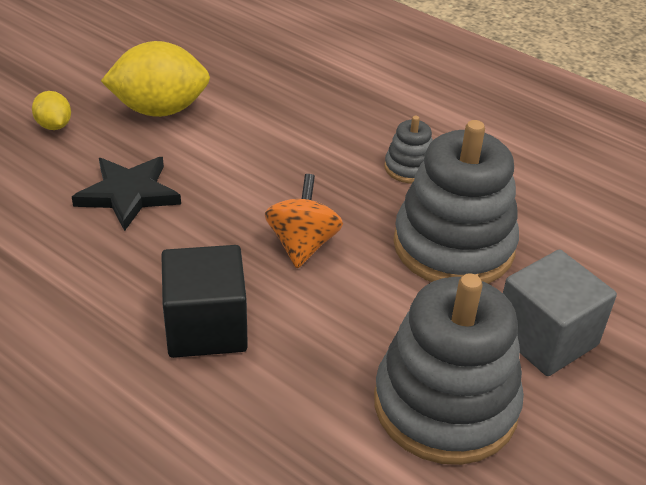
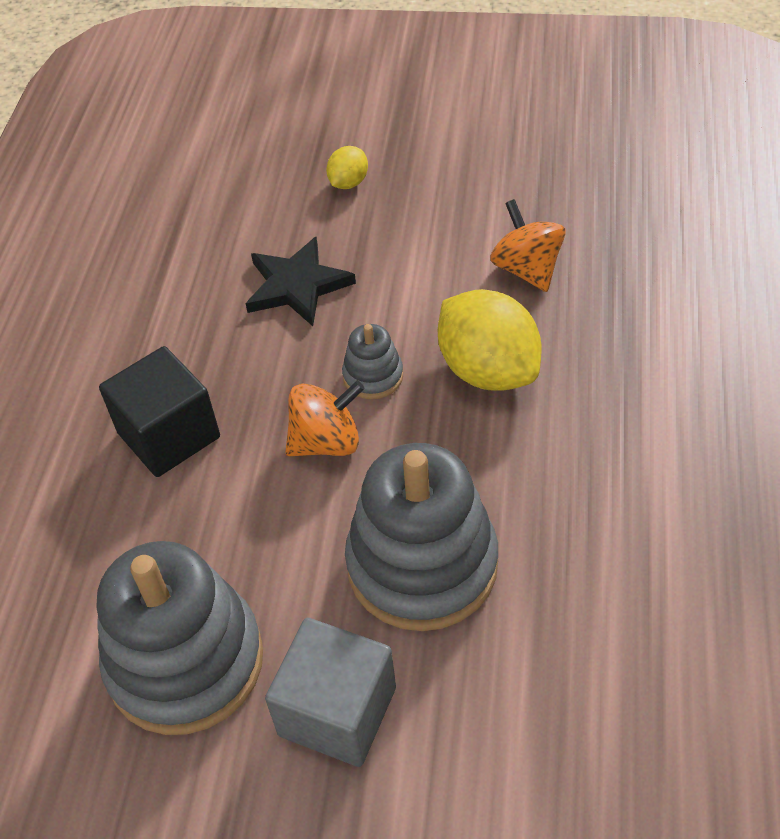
camera: 65 degrees right, 10 degrees up
yellow lemon [101,41,210,117] -> yellow lemon moved to [438,289,541,391]
grey stacking toy [384,116,433,183] -> grey stacking toy moved to [342,324,403,399]
none -> orange spinning top [490,199,566,292]

